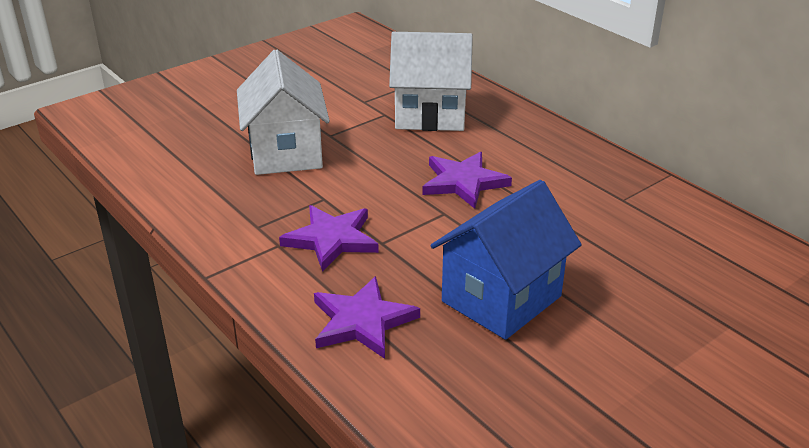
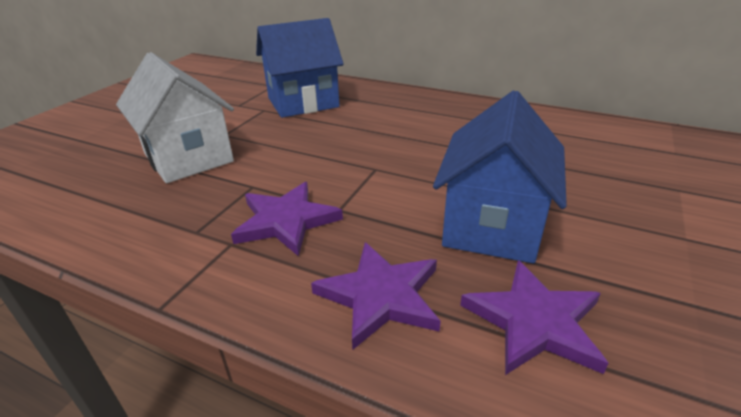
camera: 25 degrees left, 0 degrees up
white house [389,32,473,131] -> blue house [256,18,344,118]
purple star [422,152,512,209] -> purple star moved to [460,260,609,375]

